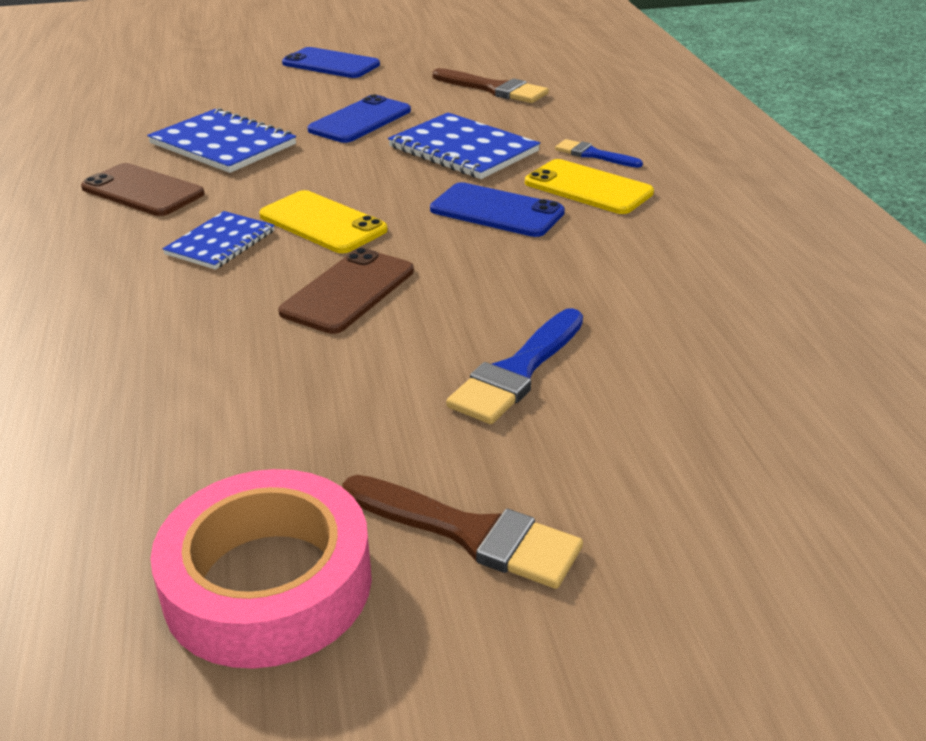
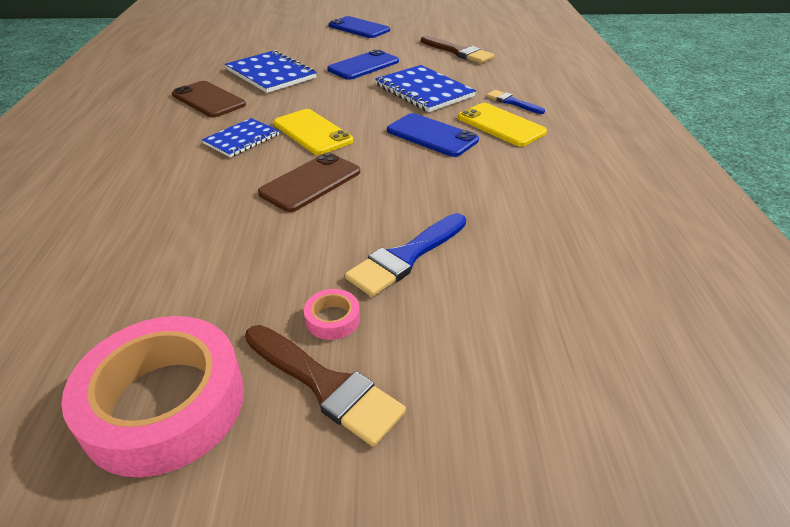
camera: 10 degrees right, 5 degrees up
none -> pink tape [304,289,360,340]

